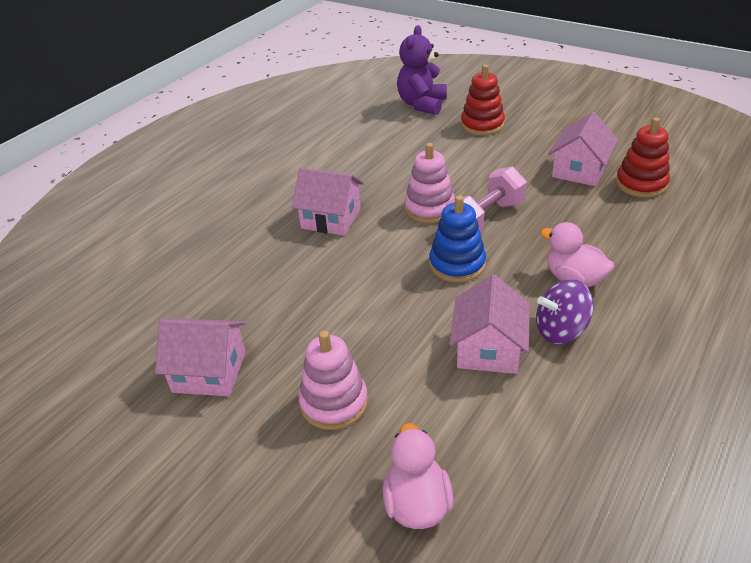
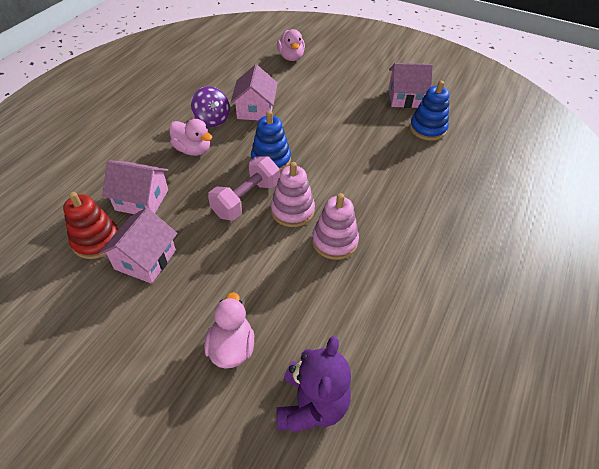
camera: 170 degrees right, 10 degrees up
pink house [292,168,364,236] -> pink house moved to [102,160,168,214]
pink stacking toy [298,331,368,430] -> pink stacking toy moved to [312,193,359,260]
red stacking toy [461,65,505,136] -> pink duck [204,292,254,369]
purple spinning top [536,279,594,344] -> purple spinning top turned 75 degrees clockwise [191,86,230,127]
none -> blue stacking toy [410,81,450,141]

